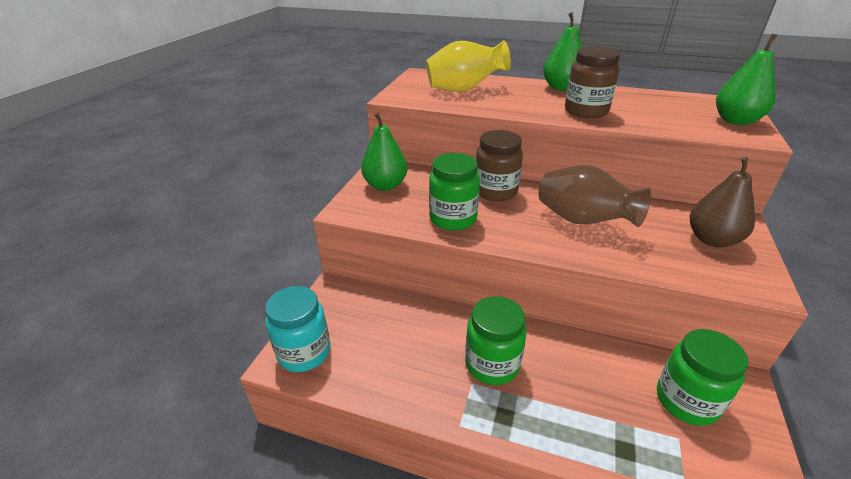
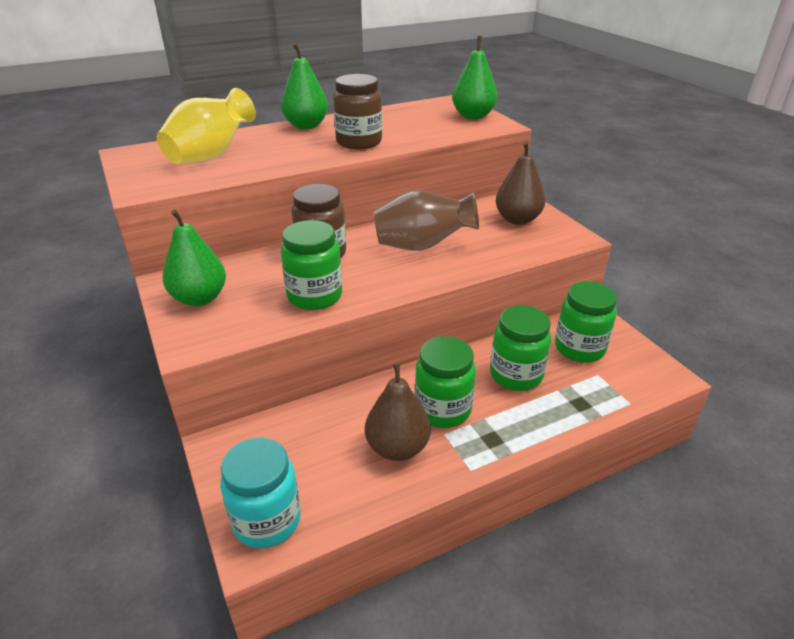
camera: 45 degrees left, 0 degrees up
none -> brown pear [365,363,431,461]
none -> green jar [490,305,551,391]

